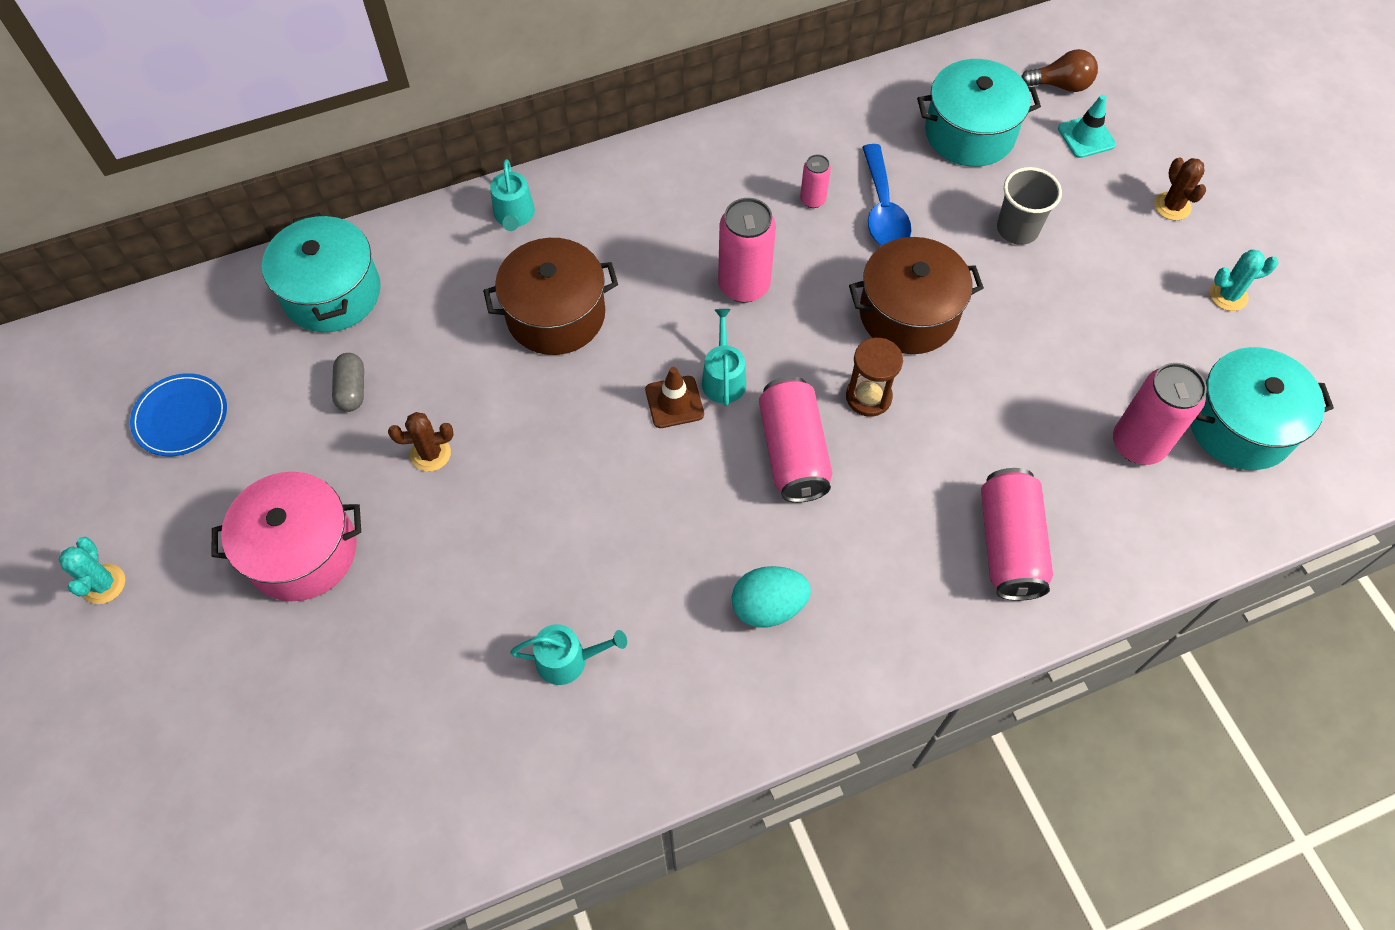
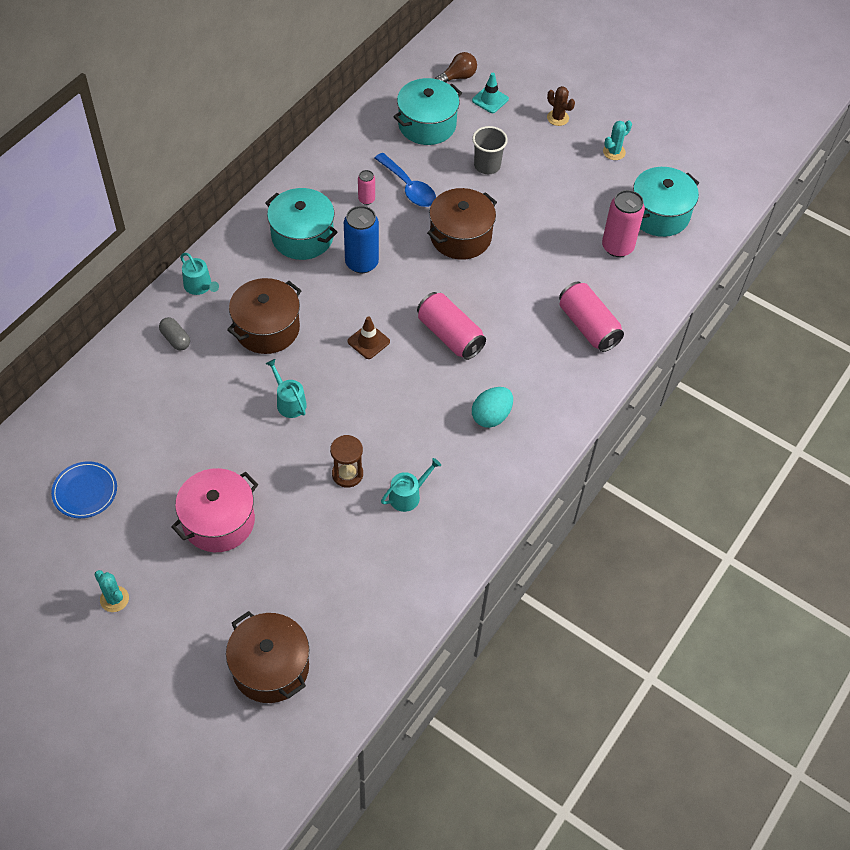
camera: 35 degrees left, 5 degrees down
turquoise pot [262,212,381,332] -> turquoise pot moved to [265,188,338,260]
grey capsule [332,353,364,412] -> grey capsule moved to [159,317,190,350]
brown cactus [388,412,454,472] -> none
turquoise watering can [702,309,746,406] -> turquoise watering can moved to [266,359,307,418]
pink can [718,198,776,303] -> blue can [344,206,379,273]
brown hourglass [846,338,903,417] -> brown hourglass moved to [330,435,363,488]
none -> brown pot [226,611,309,703]

